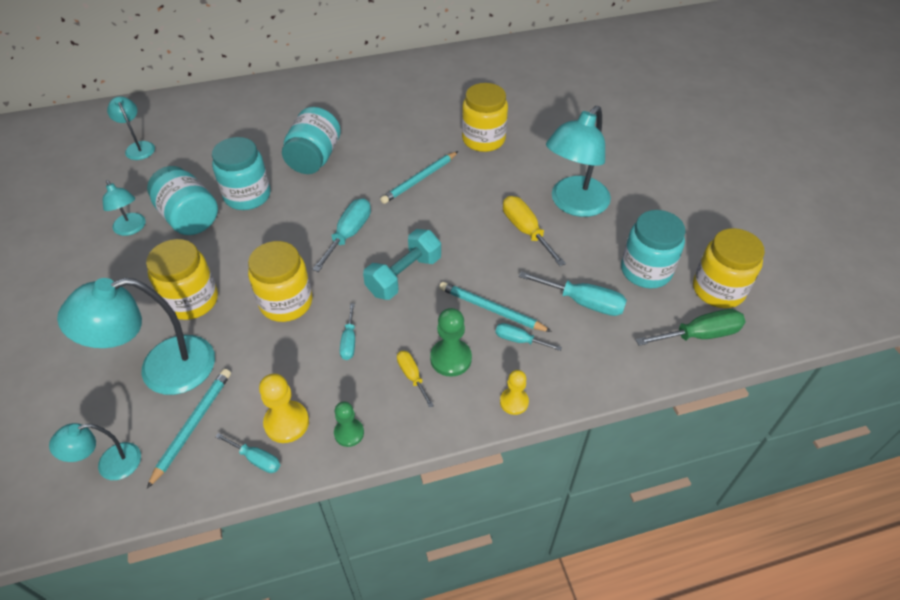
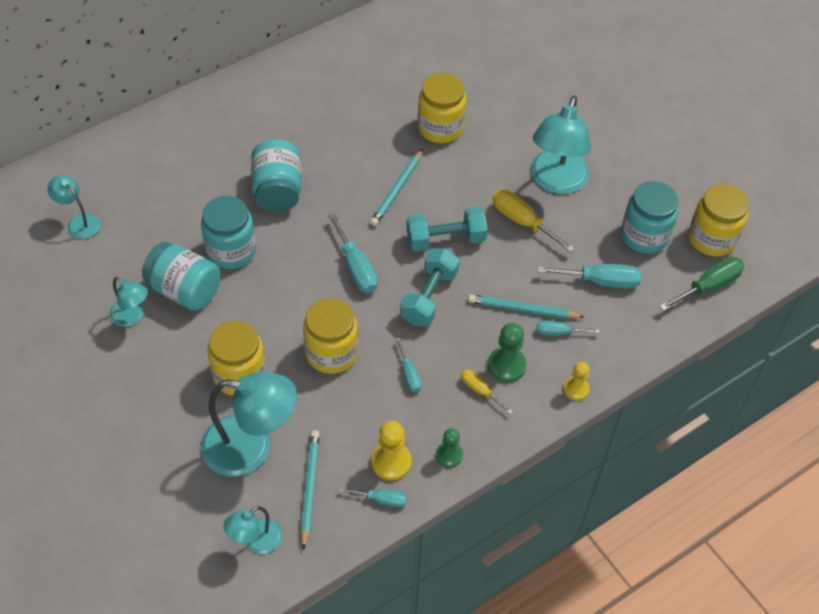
camera: 20 degrees left, 5 degrees up
turquoise lamp [57,278,215,395] -> turquoise lamp turned 135 degrees counterclockwise [201,371,297,476]
turquoise screwdriver [312,198,371,272] -> turquoise screwdriver turned 150 degrees clockwise [328,213,378,293]
none -> turquoise dumbbell [406,206,488,252]

